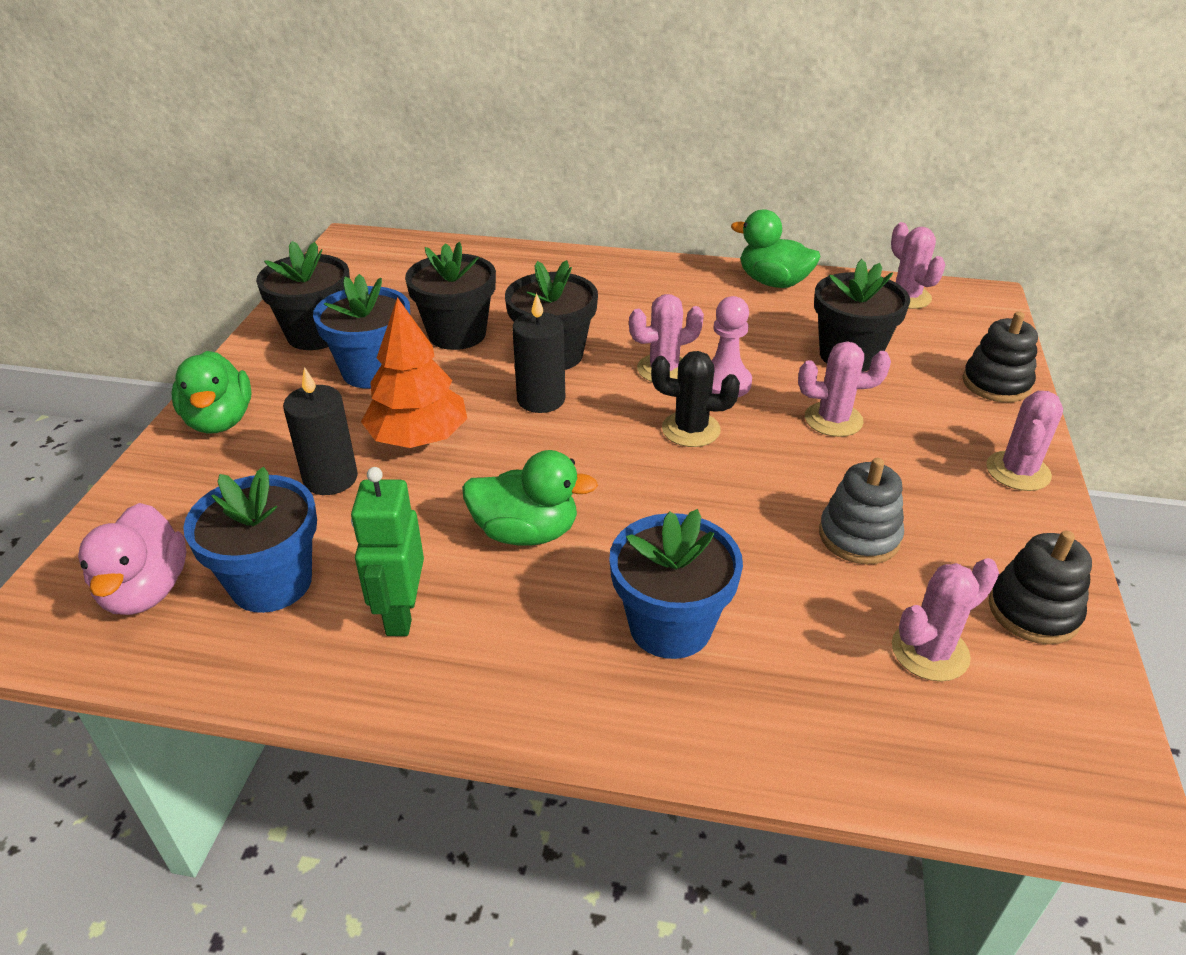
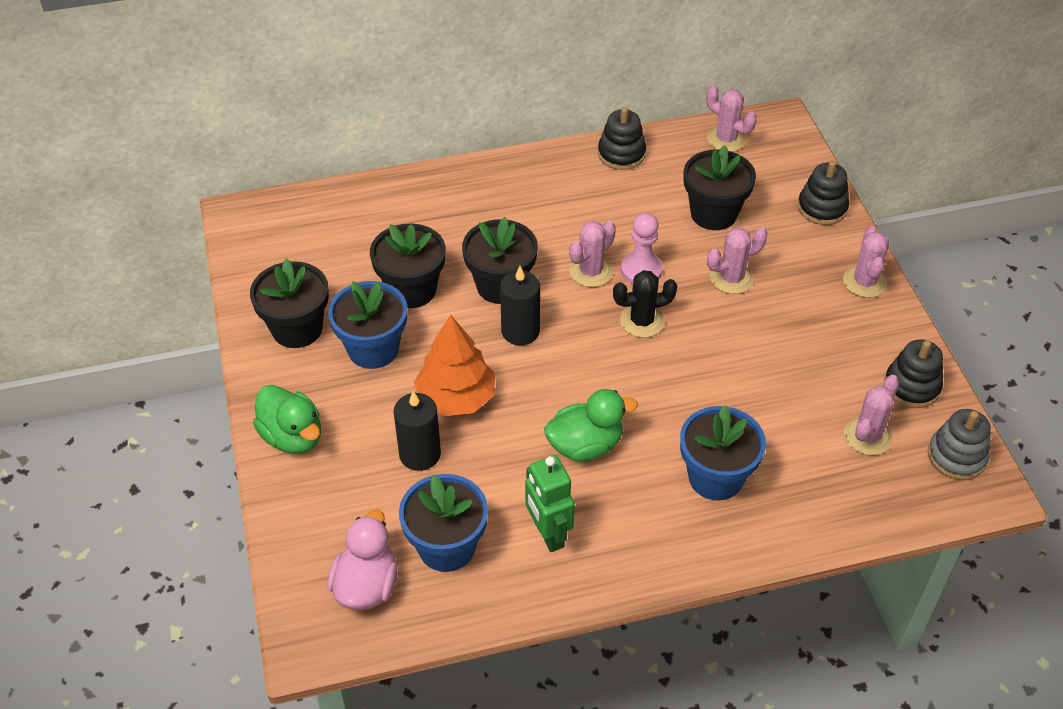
camera: 25 degrees left, 10 degrees up
pink duck [78,503,186,615] -> pink duck turned 135 degrees counterclockwise [328,509,398,610]
green duck [731,209,820,288] -> black stacking toy [598,107,646,170]
grey stacking toy [819,458,904,564] -> grey stacking toy moved to [928,409,990,480]

